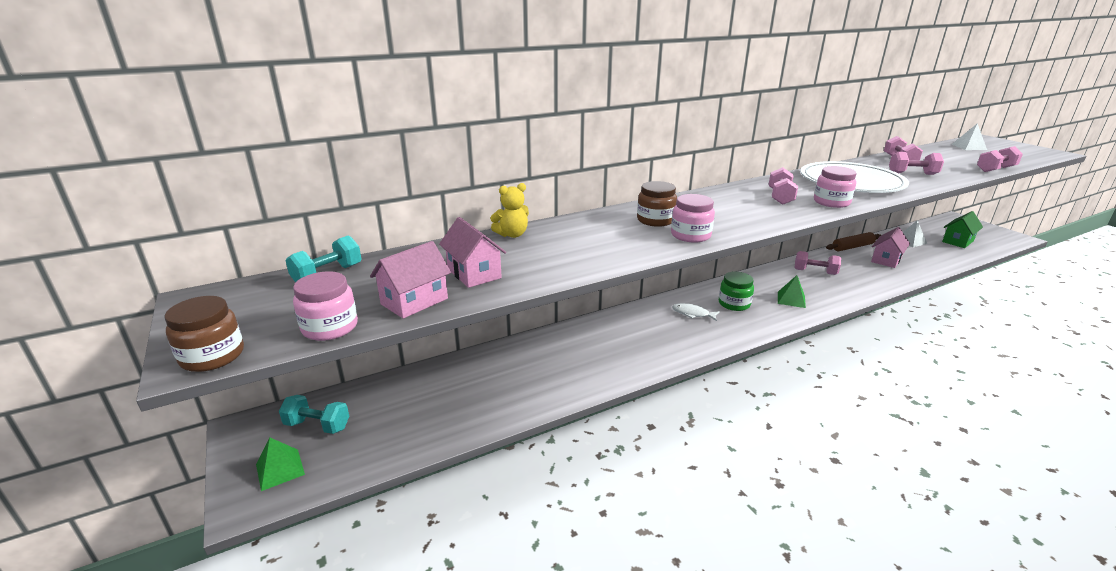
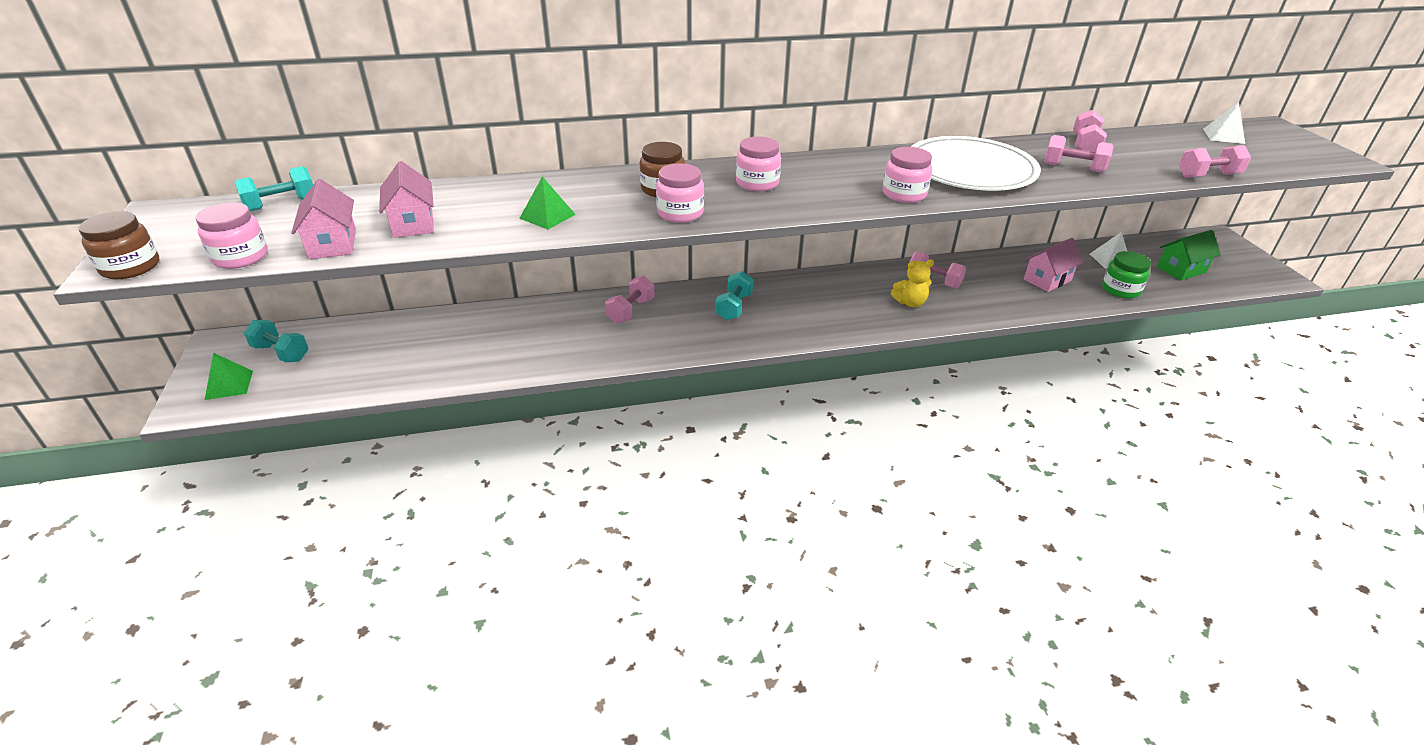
camera: 15 degrees right, 10 degrees up
pink house [370,241,451,319] -> pink house turned 75 degrees counterclockwise [291,179,356,259]
yellow teddy bear [490,183,529,238] -> yellow teddy bear moved to [891,259,934,307]
white fish [672,303,720,321] -> turquoise dumbbell [715,271,753,320]
green jar [719,271,754,311] -> green jar moved to [1102,251,1151,299]
pink dumbbell [769,167,798,205] -> pink dumbbell moved to [605,276,655,323]
green pyramid [778,275,806,308] -> green pyramid moved to [519,176,576,229]
brown rolling pin [826,232,881,251] -> none
none -> pink jar [736,137,781,192]

